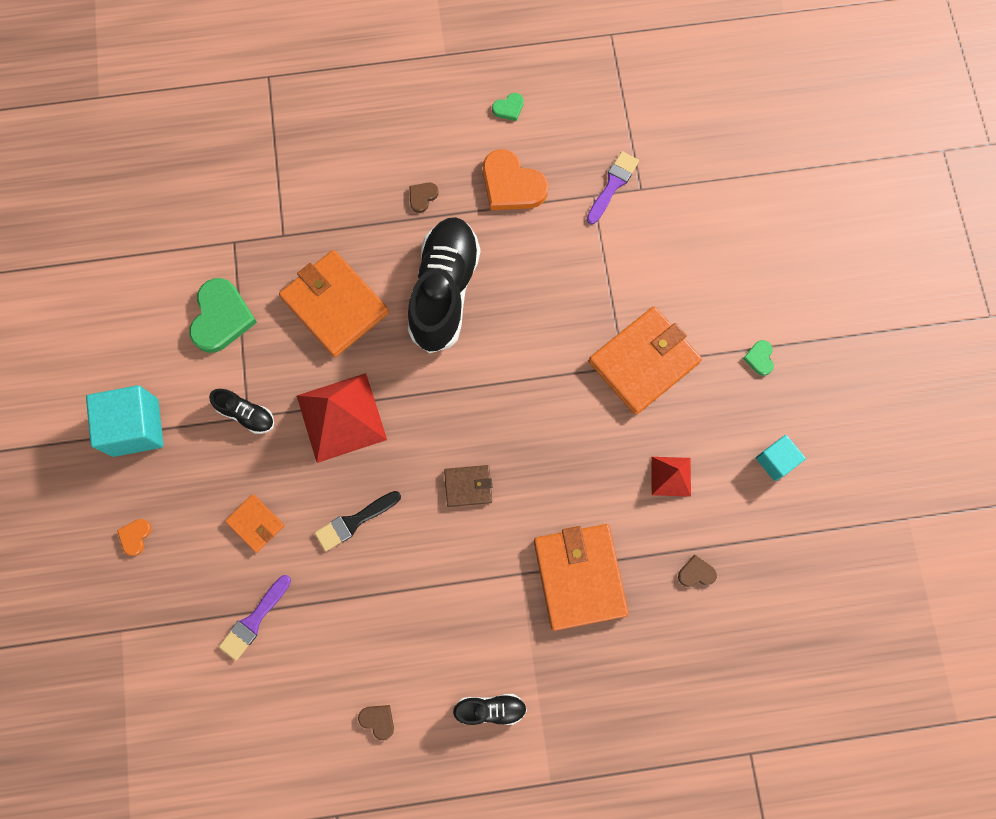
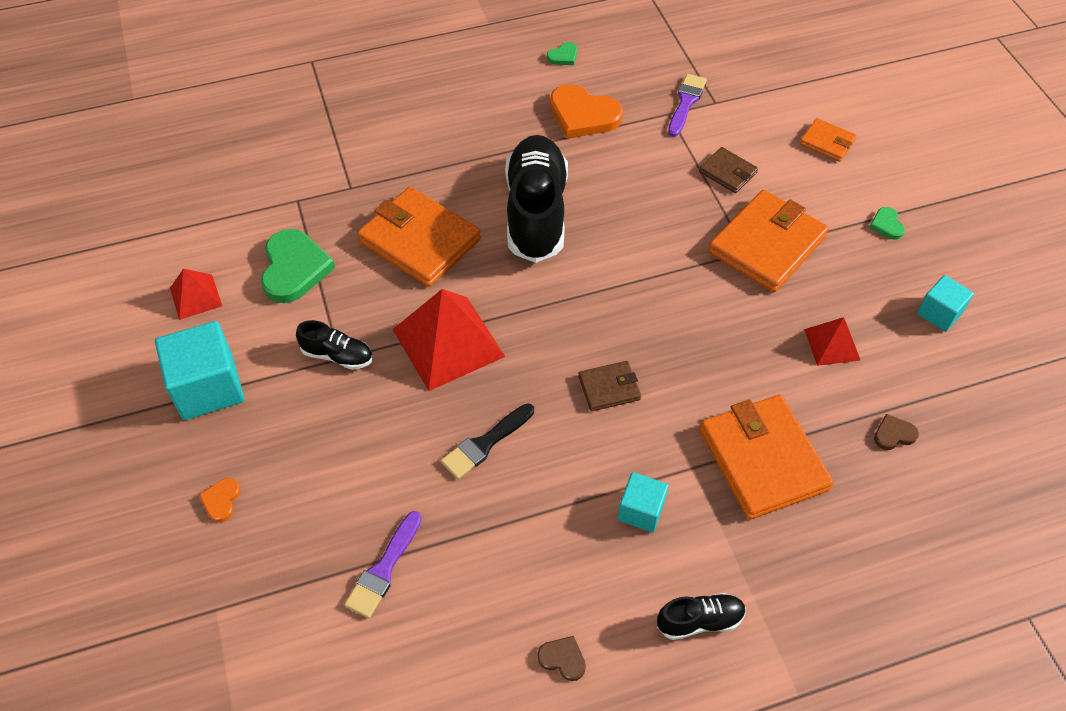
camera: 10 degrees left, 20 degrees down
orange wallet [225,494,284,553] -> orange wallet moved to [800,118,857,162]
brown heart [409,182,439,213] -> none
none -> red pyramid [170,269,222,320]
none -> turquoise cube [618,472,668,532]
none -> brown wallet [699,147,758,193]

